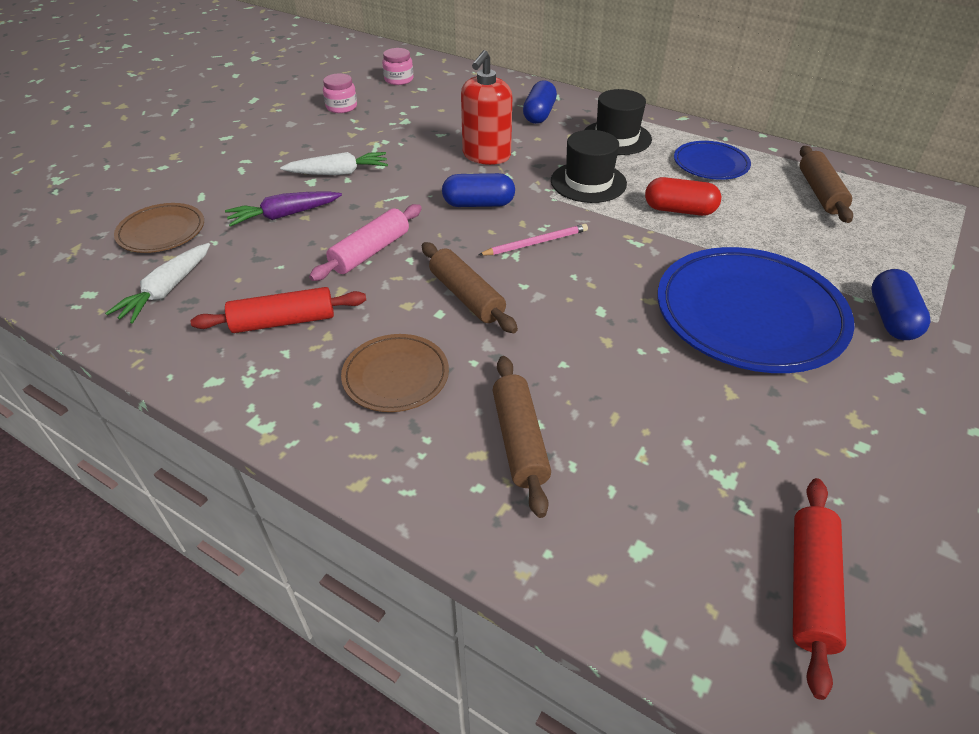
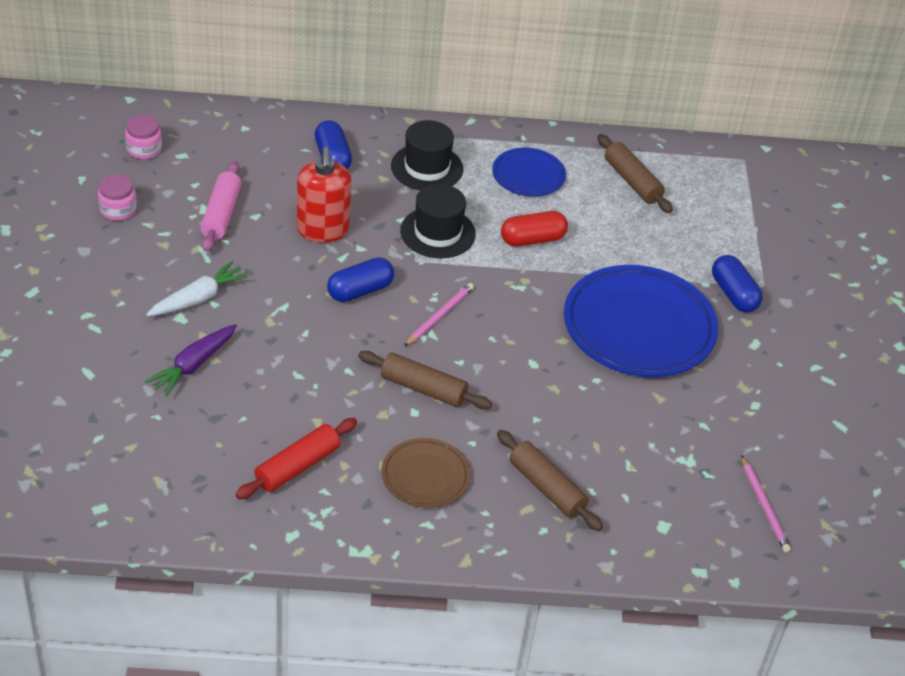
camera: 35 degrees left, 0 degrees up
white carrot [105,243,210,324] -> none
brown plate [114,203,204,253] -> none
pink rolling pin [309,204,422,281] -> pink rolling pin moved to [200,161,242,252]
red rolling pin [793,478,846,700] -> pink pencil [741,455,791,552]

